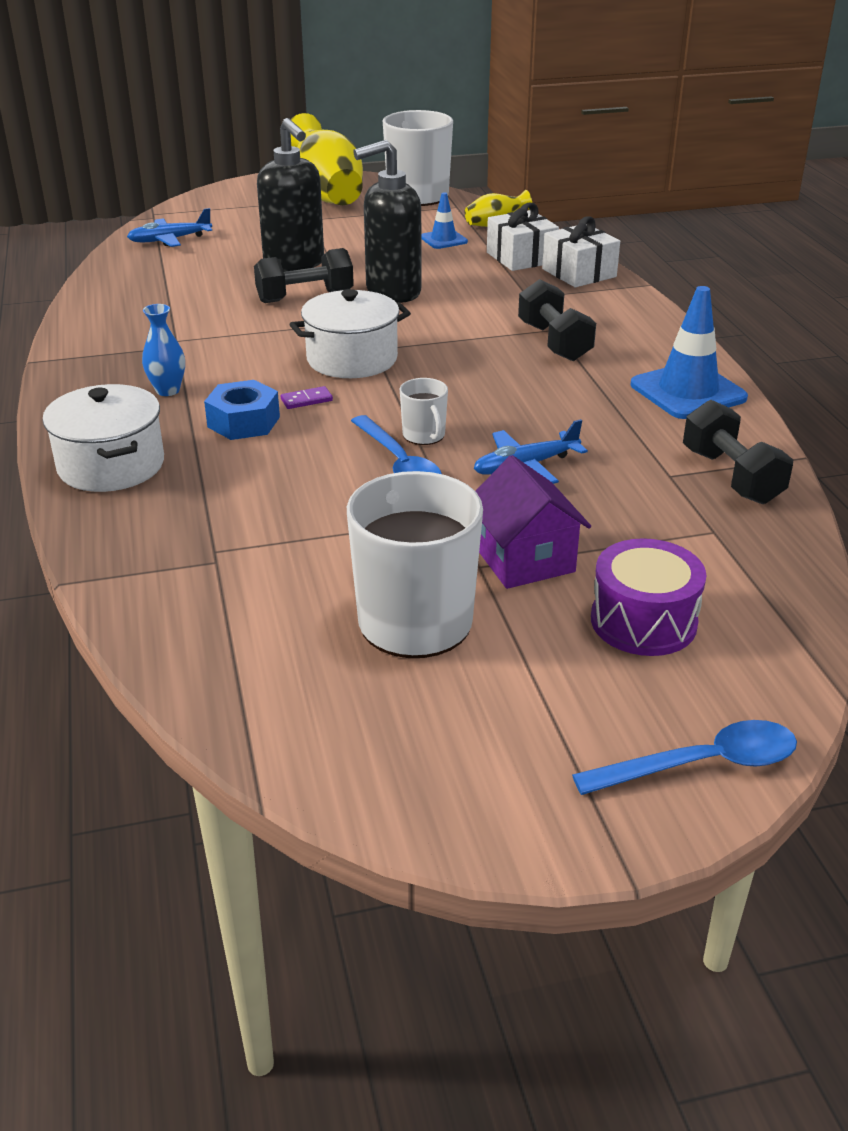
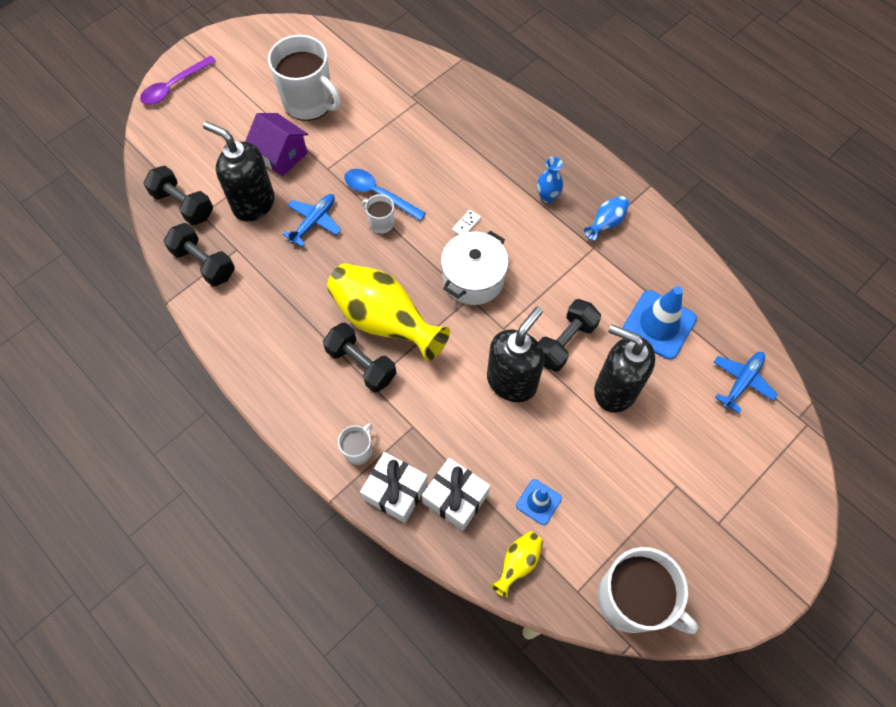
camera: 150 degrees right, 30 degrees up
white pot [42,384,164,492] -> none
blue nut [204,380,280,440] -> none
purple domino [281,386,333,409] -> white domino [452,210,481,235]
yellow vase [290,113,363,205] -> yellow vase moved to [327,263,450,361]
blue spoon [572,720,797,795] -> purple spoon [140,55,216,105]
purple drum [591,538,706,656] -> none
blue traffic cone [631,286,748,419] -> blue traffic cone moved to [622,286,697,360]
none -> black dumbbell [143,166,213,225]
none -> black soap dispenser [203,121,275,222]
none -> white mug [338,423,372,465]
none -> blue vase [584,196,629,240]

